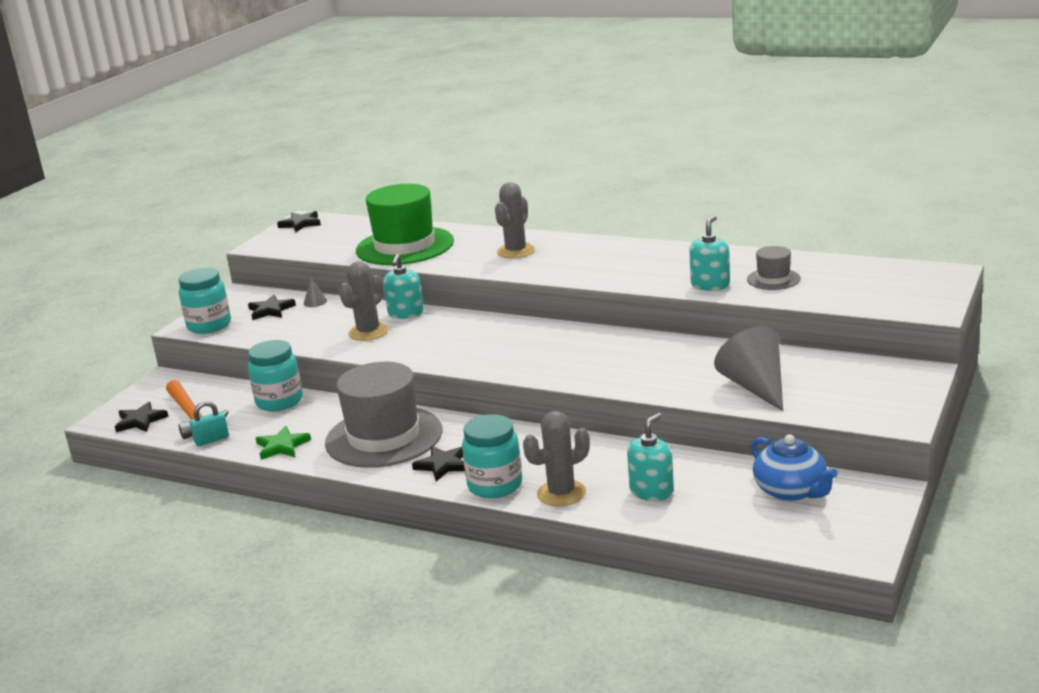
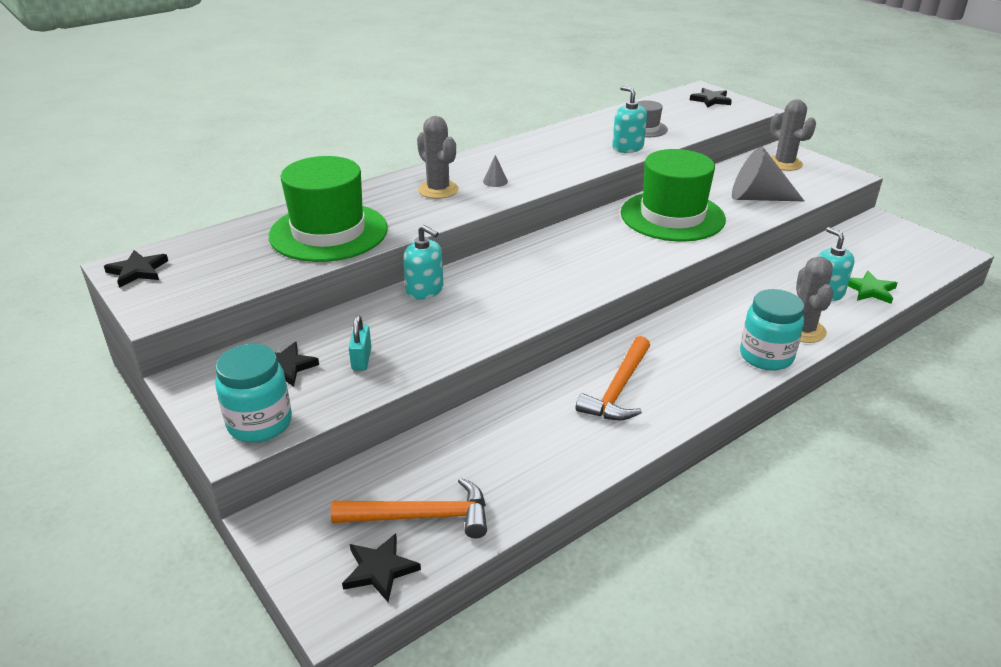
camera: 65 degrees left, 10 degrees up
turquoise padlock [190,401,229,446] -> turquoise padlock moved to [349,316,371,370]
turquoise jar [248,340,303,411] -> none
green star [256,426,311,460] -> green star moved to [848,271,897,304]
grey cone [304,278,327,307] -> grey cone moved to [483,155,508,187]
grey hat [325,362,443,468] -> orange hammer [576,336,650,420]
grey cactus [339,262,388,341] -> grey cactus moved to [770,99,816,171]
black star [412,446,465,481] -> black star moved to [690,88,732,107]
blue teapot [751,434,838,501] -> none
none -> green hat [621,149,726,241]

